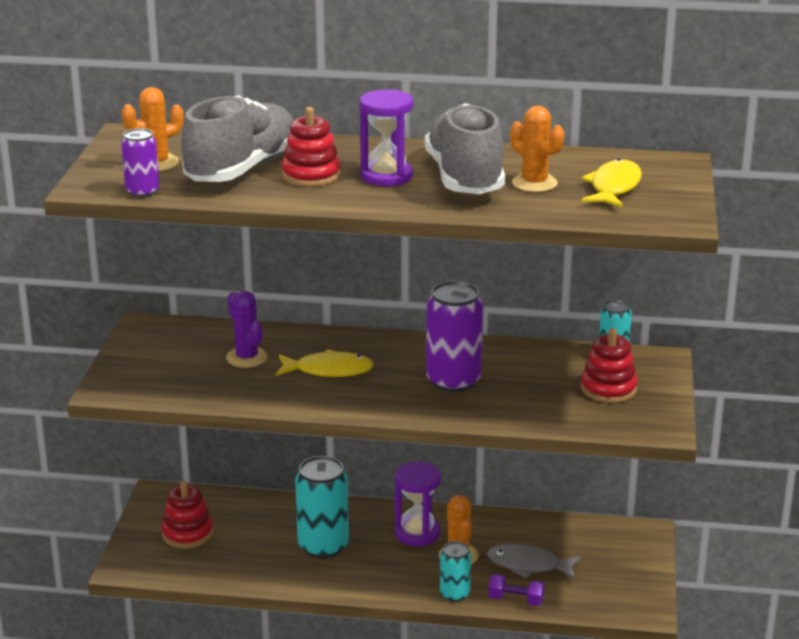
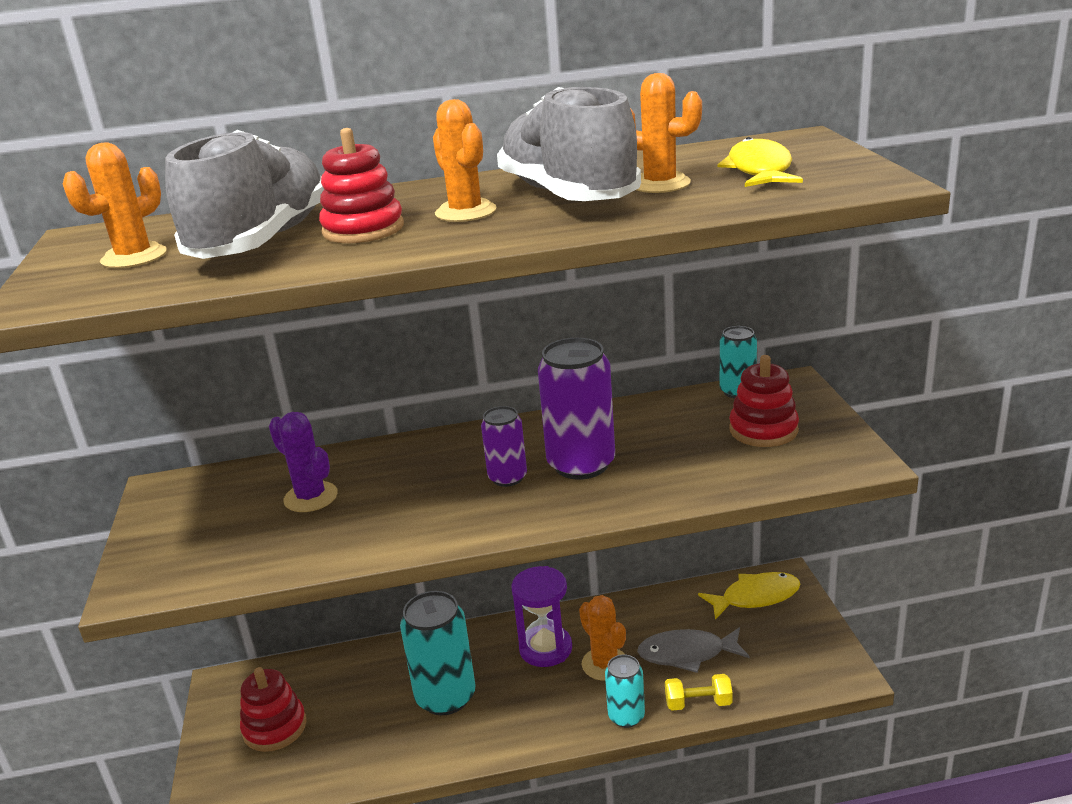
camera: 15 degrees left, 0 degrees up
purple can [121,128,160,198] -> purple can moved to [481,406,527,487]
yellow fish [276,349,374,377] -> yellow fish moved to [698,572,800,620]
purple hourglass [360,89,413,186] -> orange cactus [433,99,497,222]
purple dumbbell [488,574,545,606] -> yellow dumbbell [665,674,733,711]

